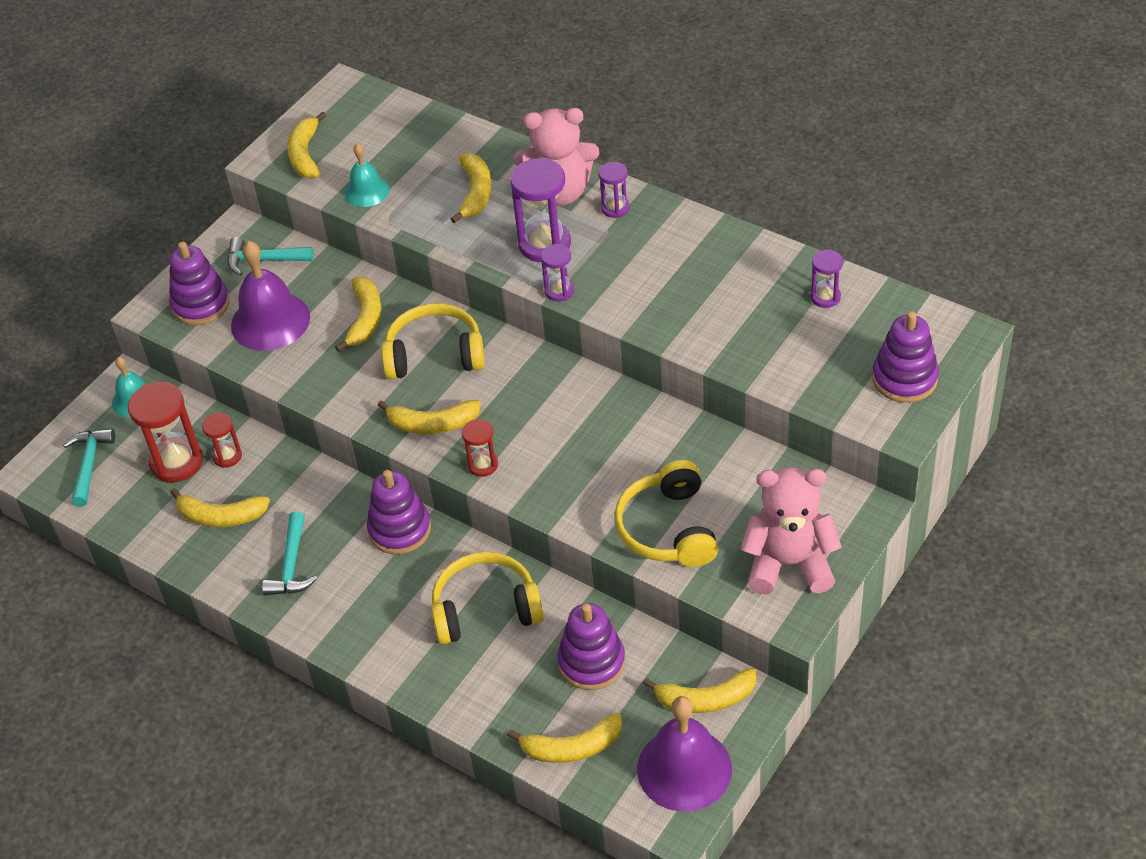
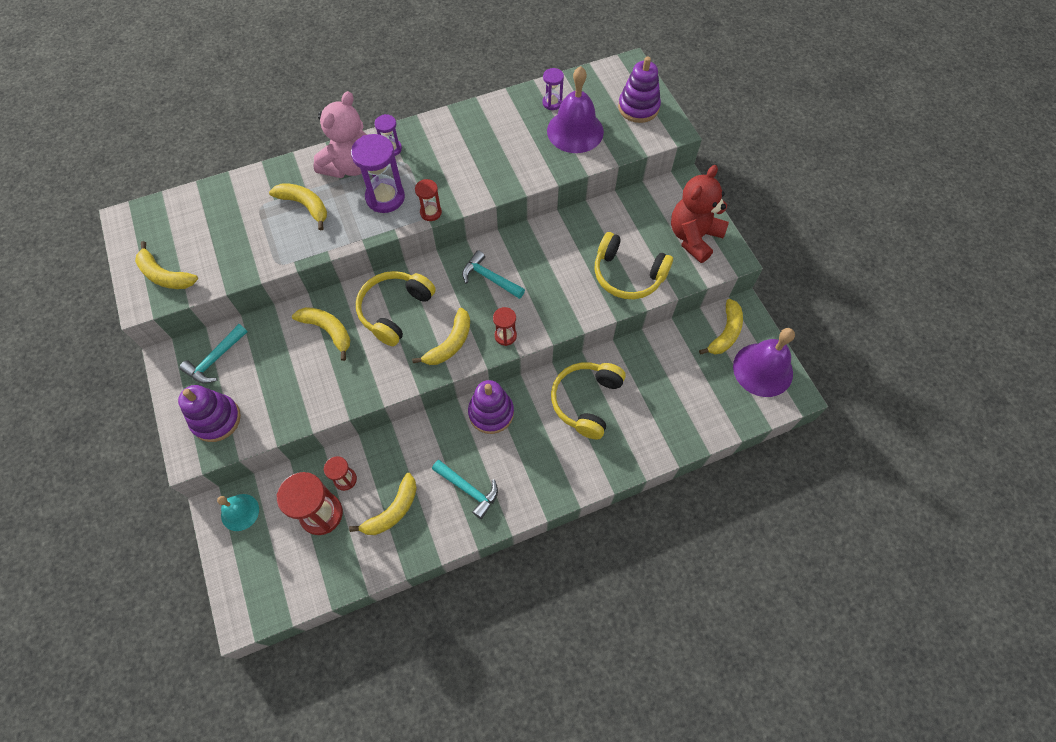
camera: 60 degrees left, 15 degrees up
turquoise hammer [63,428,115,506] -> turquoise hammer moved to [462,250,525,299]
purple bell [231,241,310,351] -> purple bell moved to [547,66,604,153]
turquoise bell [345,143,389,207] -> none
yellow banana [507,713,622,763] -> none
purple hourglass [541,244,574,302] -> red hourglass [415,179,442,221]
purple stacking toy [557,603,625,690] -> none
pink teddy bear [741,467,842,595] -> red teddy bear [671,165,729,263]

